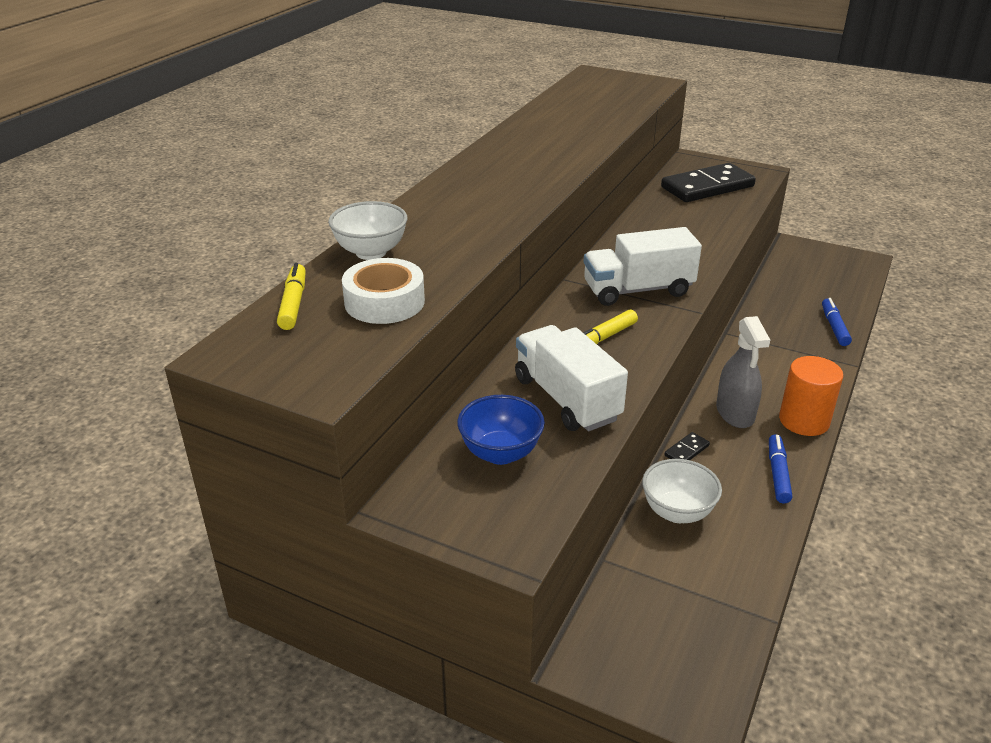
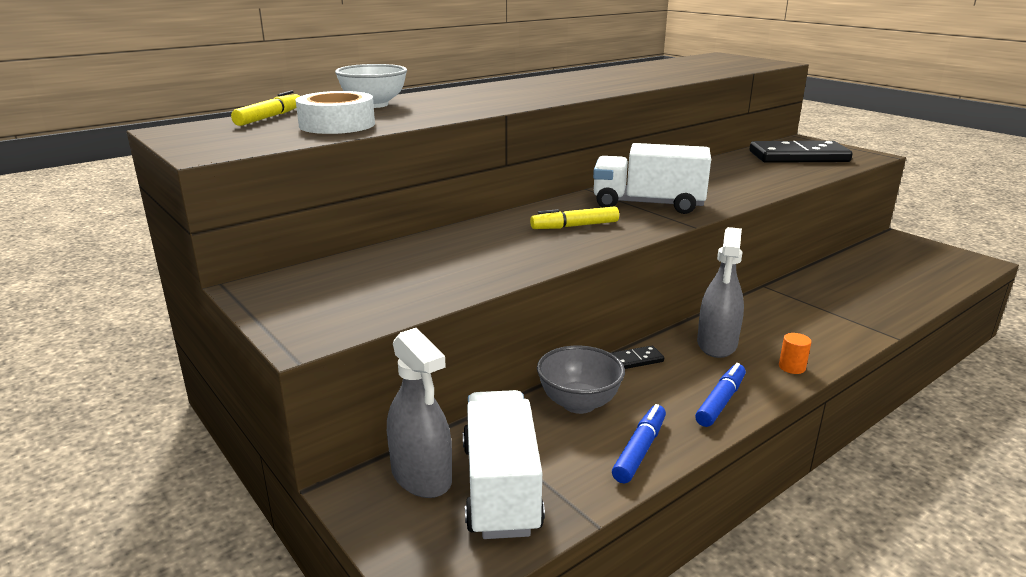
camera: 25 degrees right, 10 degrees down
blue bowl [457,395,545,465] -> none
white truck [515,325,628,431] -> white truck moved to [463,390,545,539]
white bowl [642,459,722,523] -> grey bowl [537,345,625,414]
orange cylinder [779,356,844,436] -> orange cylinder [779,333,811,374], size x0.45
blue marker [822,298,852,346] -> blue marker moved to [612,404,666,483]
none -> grey spray bottle [387,328,452,498]

